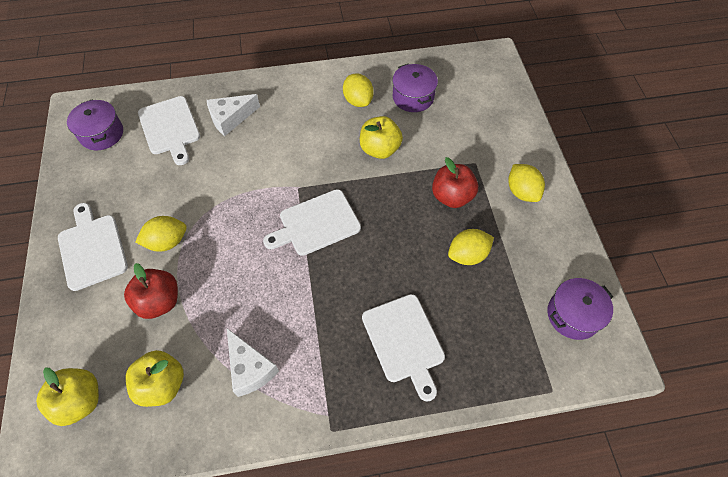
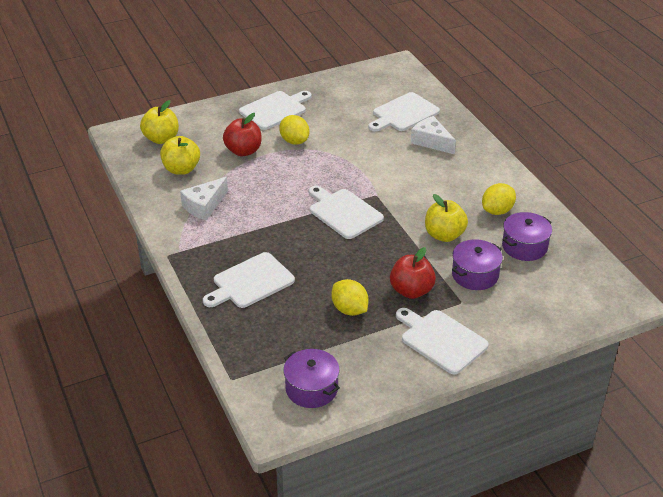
camera: 75 degrees right, 20 degrees down
purple pot [67,100,123,150] -> purple pot moved to [452,239,503,290]
yellow lemon [508,164,545,202] -> white cutting board [396,308,489,375]

